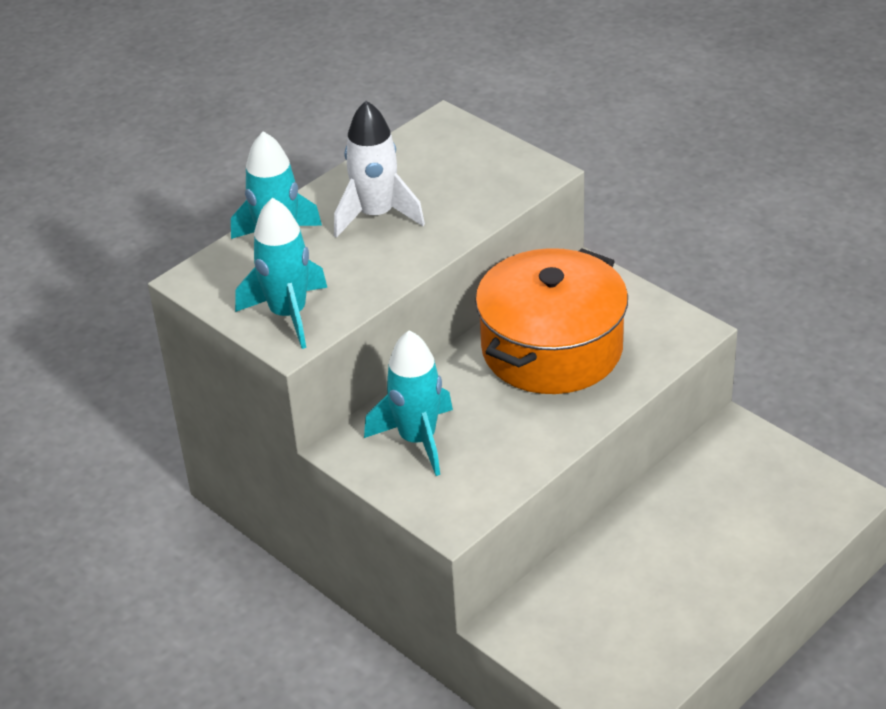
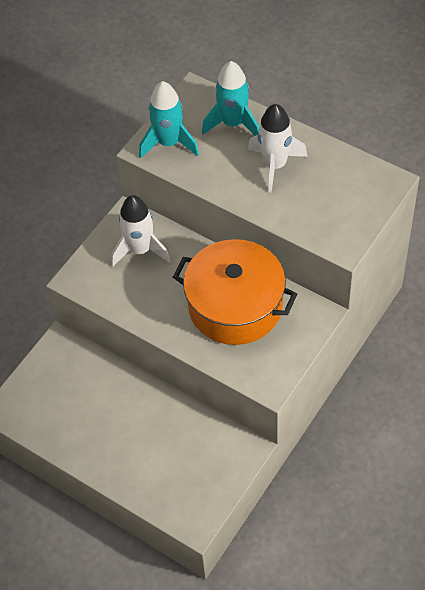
camera: 80 degrees right, 15 degrees up
turquoise rocket [364,331,453,476] -> white rocket [111,195,170,267]

